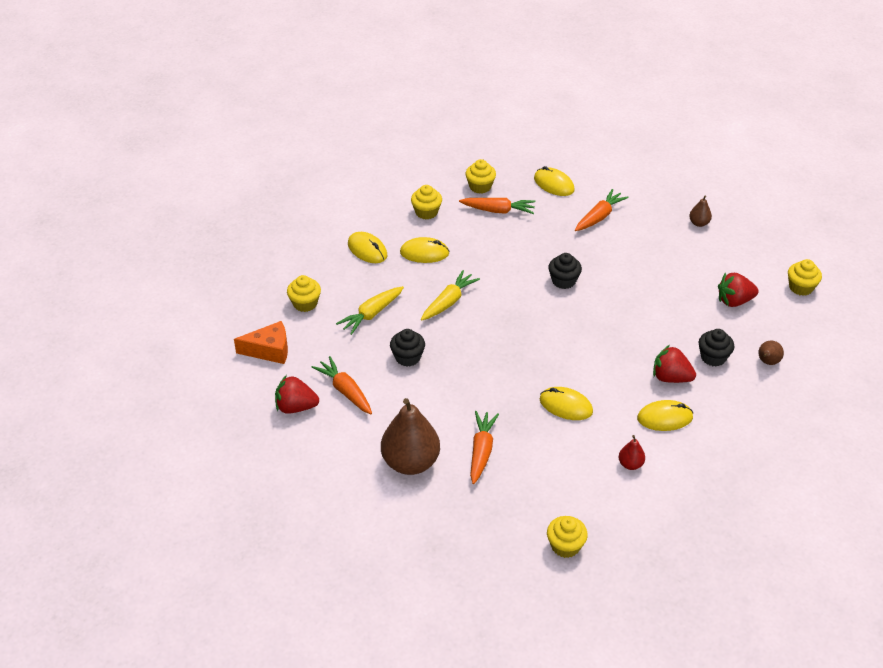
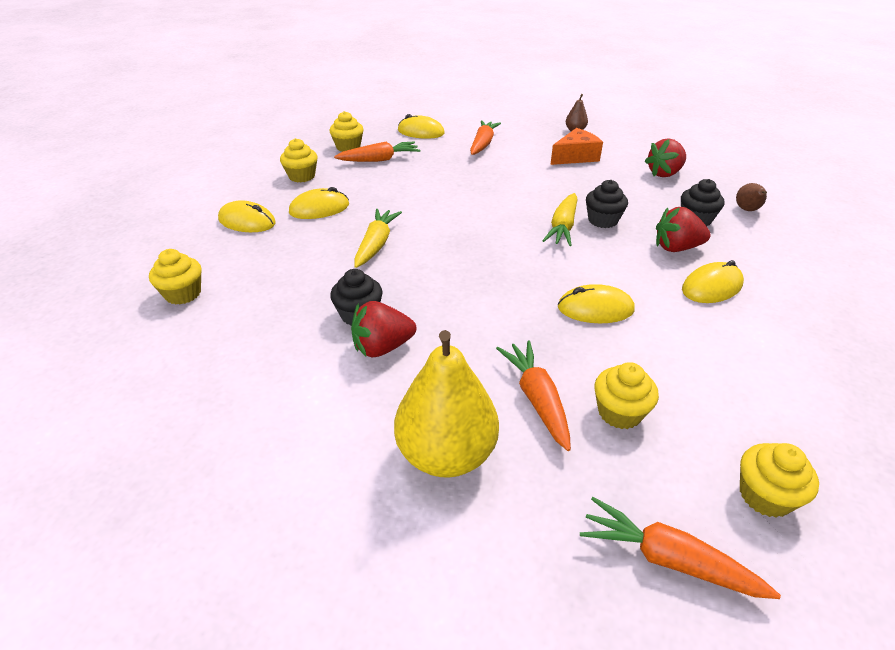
camera: 25 degrees left, 5 degrees down
orange cheese [234,321,288,364] -> orange cheese moved to [550,128,603,165]
red strawberry [275,375,319,414] -> red strawberry moved to [351,301,416,357]
orange carrot [311,356,372,414] -> orange carrot moved to [580,497,781,599]
yellow carrot [336,286,404,335] -> yellow carrot moved to [542,193,578,246]
brown pear [381,398,440,475] -> yellow pear [394,330,499,478]
black cupcake [548,253,582,289] -> black cupcake moved to [586,180,628,228]
red pear [619,435,645,470] -> none
yellow cupcake [788,259,822,296] -> yellow cupcake moved to [595,362,659,429]

